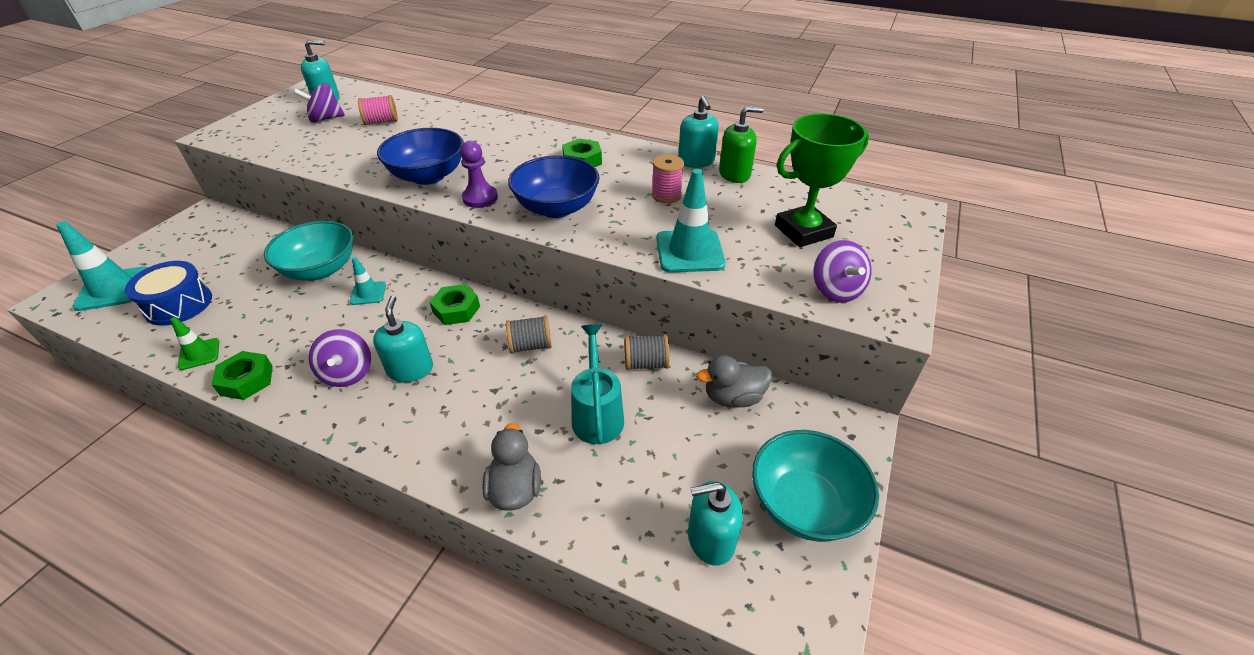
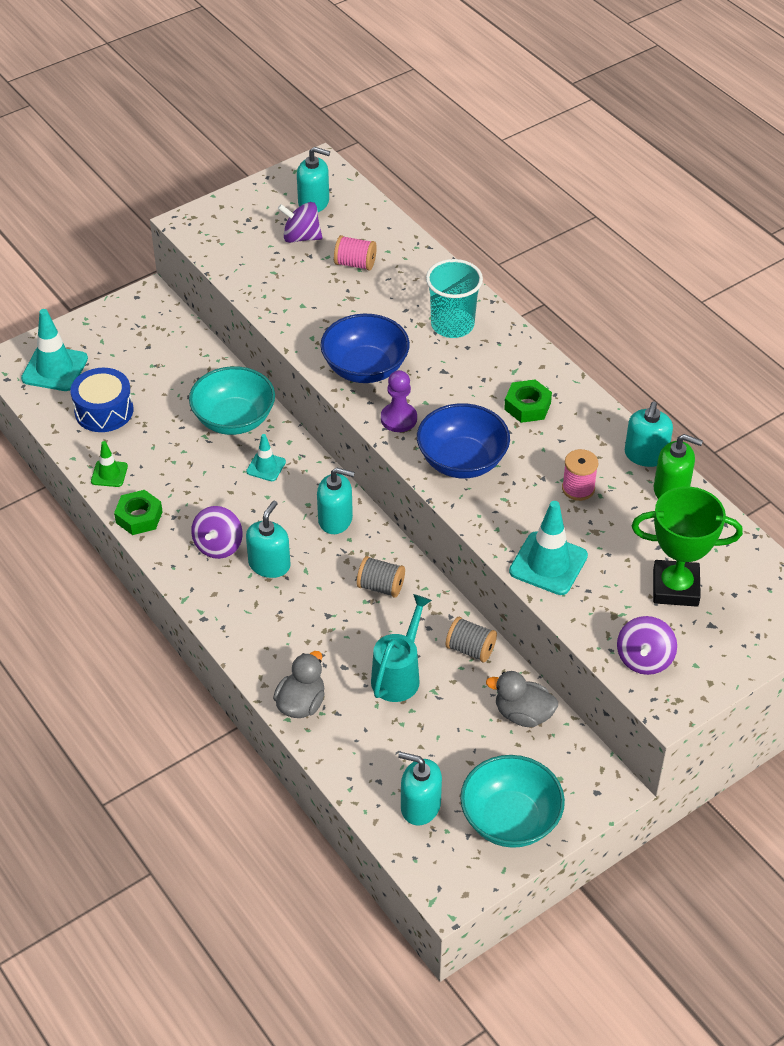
camera: 30 degrees right, 5 degrees up
green nut [430,284,480,325] -> turquoise soap dispenser [317,468,355,534]
none -> turquoise cup [426,259,483,338]

